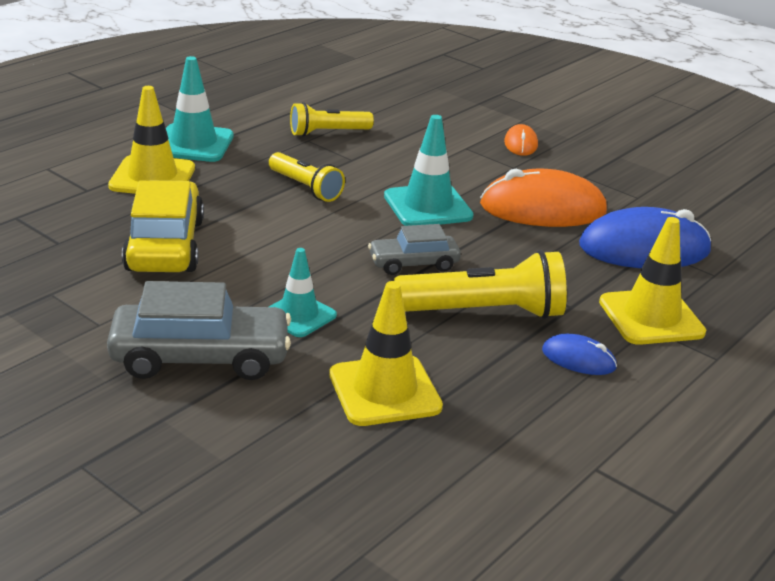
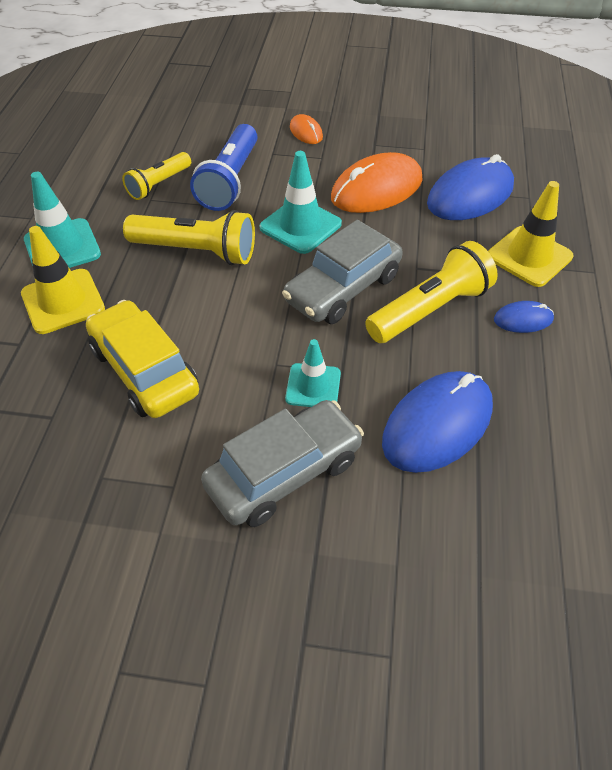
camera: 30 degrees left, 20 degrees up
yellow flashlight [269,152,345,202] -> yellow flashlight [123,210,255,265], size x1.58
yellow traffic cone [329,281,443,426] -> blue mouse [382,371,493,473]
grey car [368,224,461,275] -> grey car [282,220,403,324], size x1.71
none -> blue flashlight [190,124,257,211]

